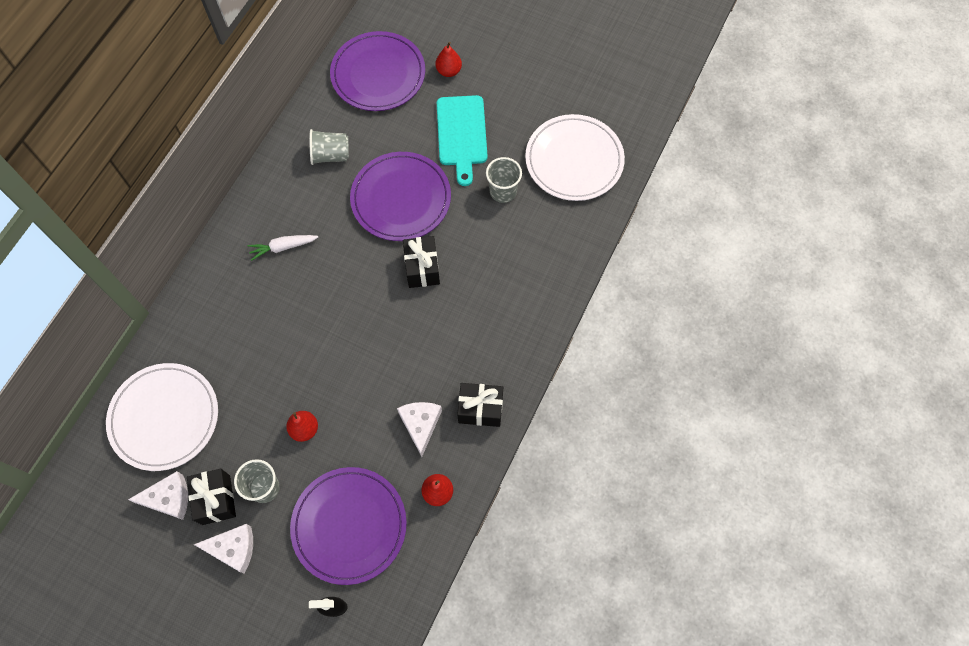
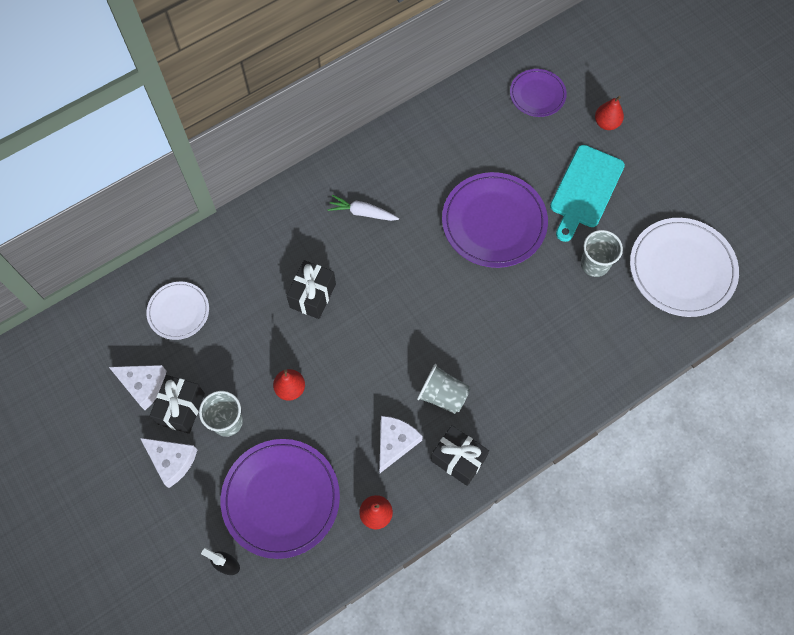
camera: 30 degrees right, 0 degrees up
white plate [106,363,218,471] -> white plate [146,282,209,340], size x0.57
grey cup [309,129,349,165] -> grey cup moved to [417,364,470,414]
purple plate [330,31,425,111] -> purple plate [510,69,567,117], size x0.57
black gift [403,236,440,288] -> black gift moved to [286,260,336,319]

